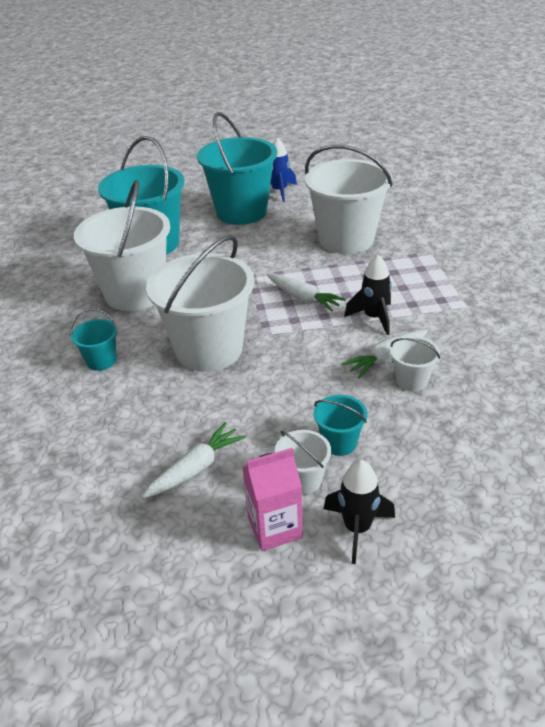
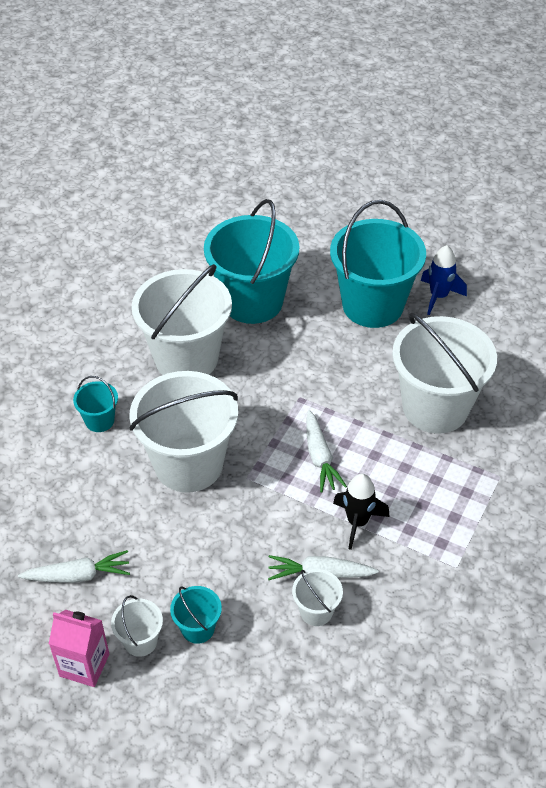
camera: 35 degrees right, 10 degrees up
black rocket [324,460,395,564] -> none

